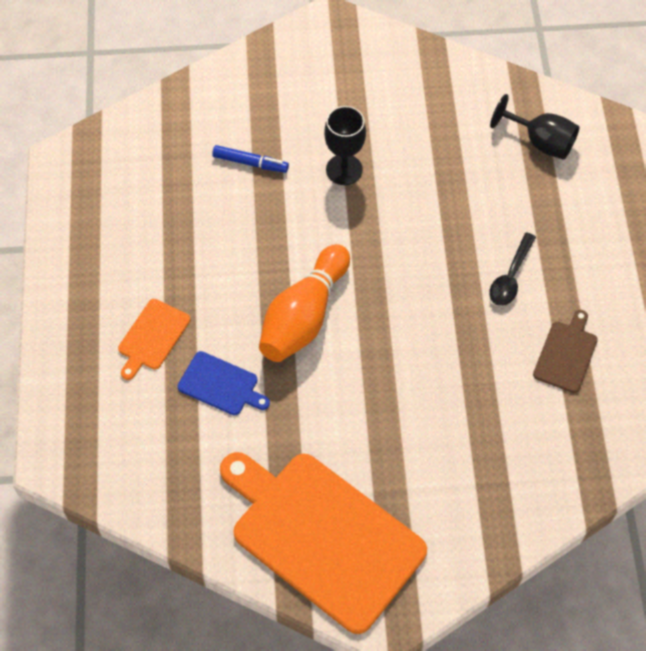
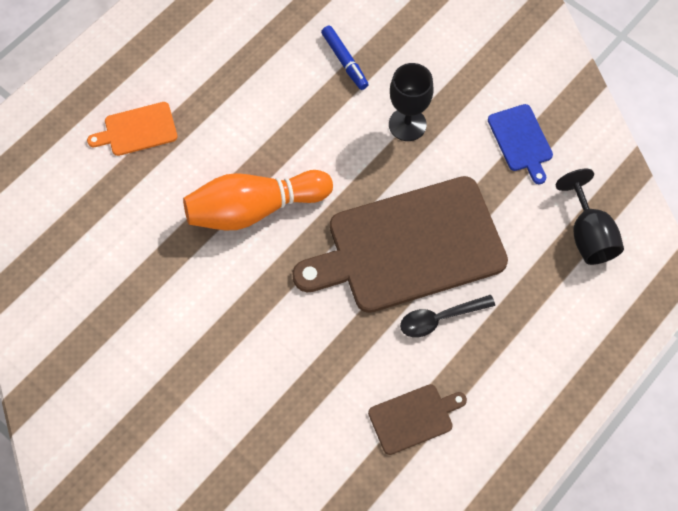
camera: 45 degrees right, 5 degrees up
blue cutting board [177,351,270,416] -> blue cutting board moved to [488,104,553,184]
orange cutting board [220,452,427,634] -> none
none -> brown cutting board [292,176,508,313]

